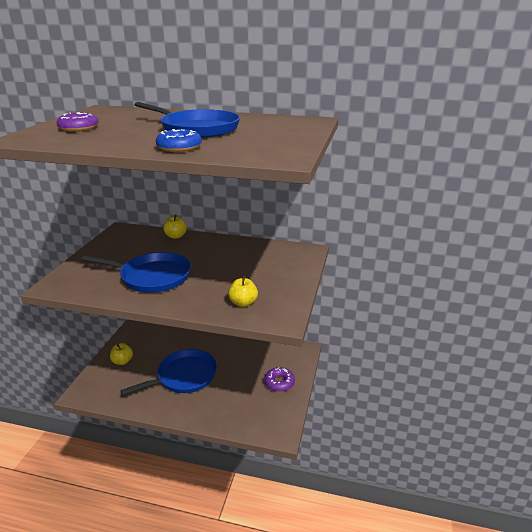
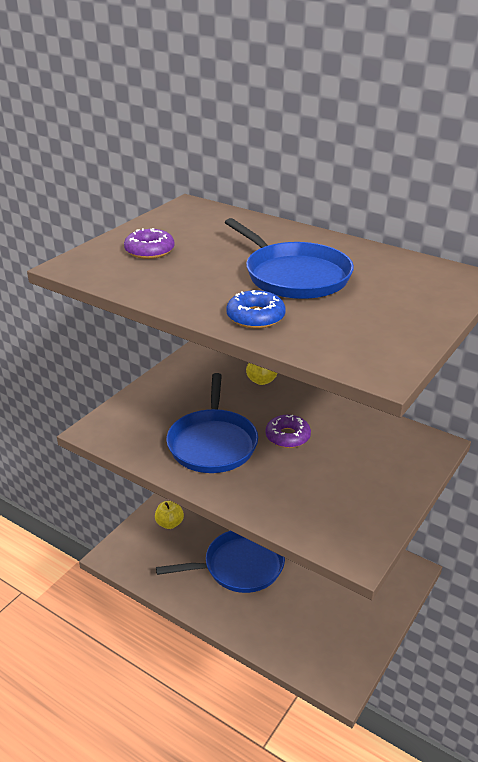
camera: 20 degrees right, 5 degrees up
blue pan [81,252,191,293] -> blue pan turned 60 degrees clockwise [166,373,258,473]
yellow apple [228,276,258,307] -> none
purple donut [264,367,295,392] -> purple donut moved to [265,415,311,448]

